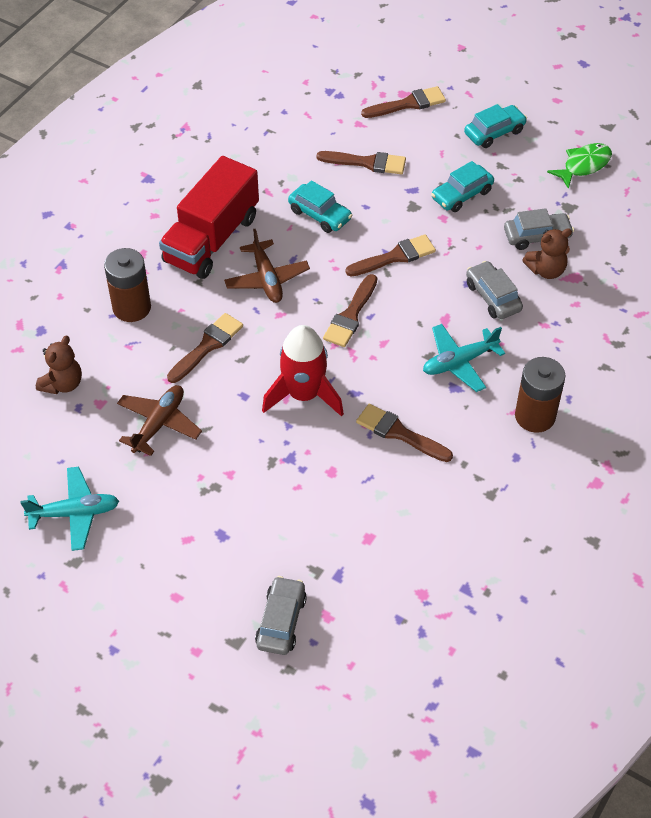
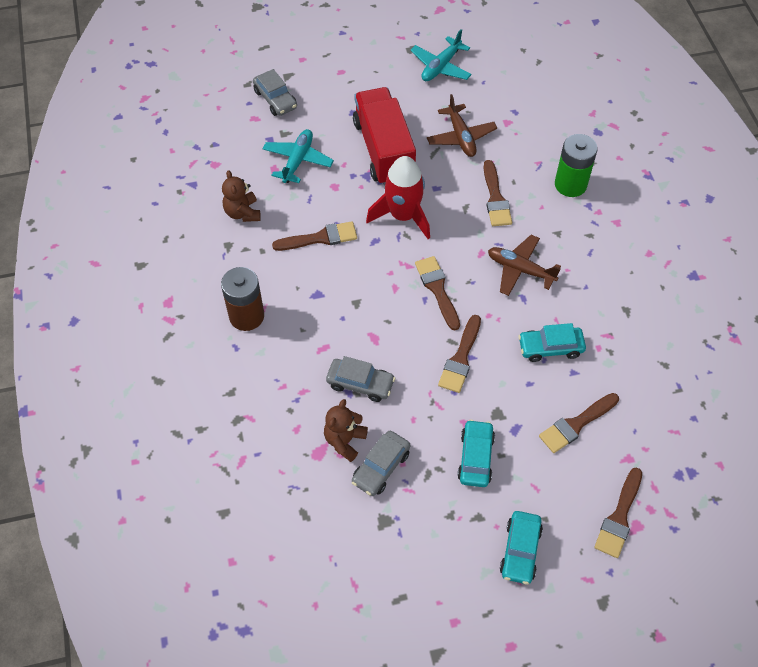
camera: 135 degrees right, 5 degrees up
brown teddy bear [36,336,82,394] -> brown teddy bear moved to [222,170,261,222]
brown battery [104,248,151,322] -> green battery [555,134,598,197]
red truck [159,156,259,279] -> red truck moved to [353,87,416,185]
turquoise plane [423,324,505,392] -> turquoise plane moved to [263,129,334,183]
green fish [547,143,612,189] -> none

